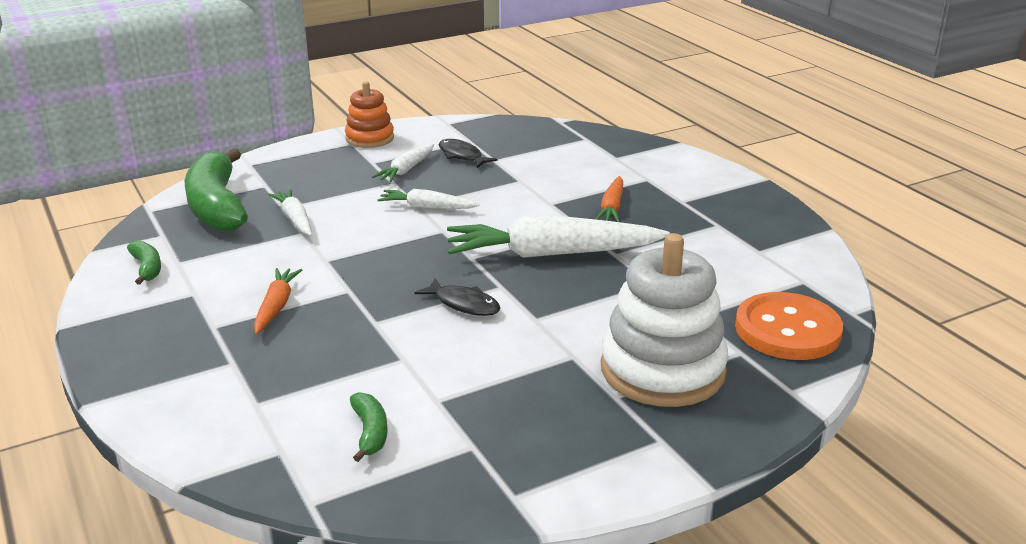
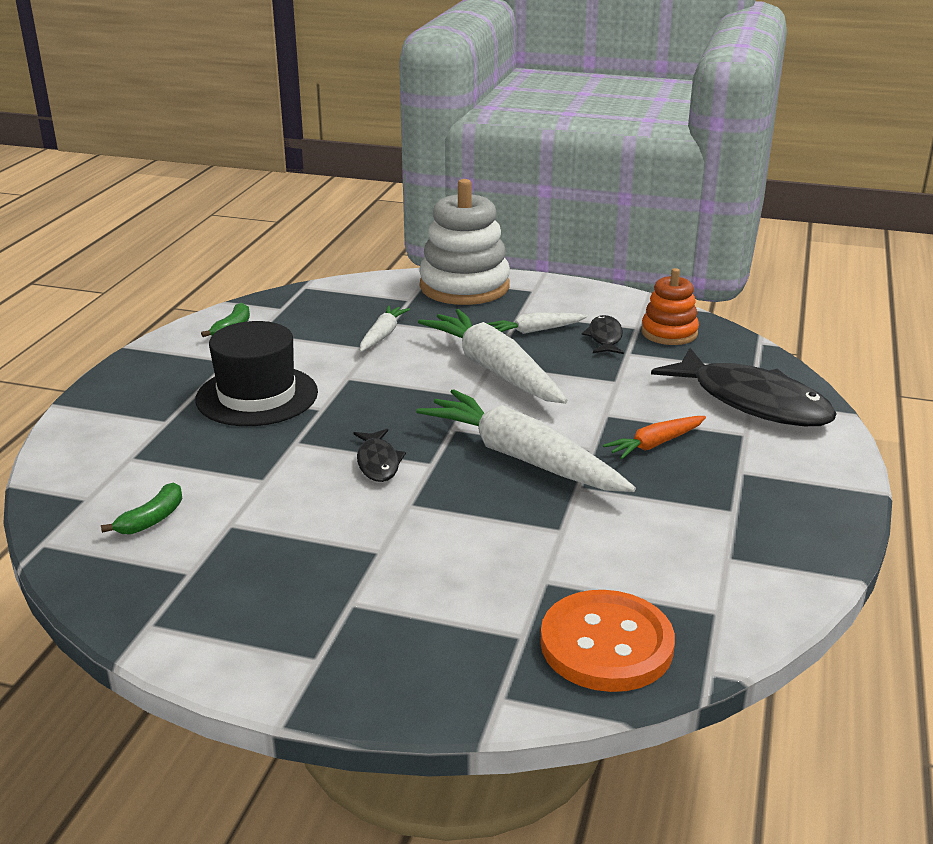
camera: 45 degrees right, 0 degrees up
green banana [185,148,248,231] -> none
orange carrot [254,268,302,334] -> black hat [195,321,318,426]
orange stacking toy [345,81,394,148] -> orange stacking toy moved to [641,268,699,345]
white carrot [377,189,480,209] -> white carrot [418,309,568,404], size x2.00
white stacking toy [601,233,728,407] -> white stacking toy moved to [419,179,510,305]
none -> black fish [651,348,837,426]

